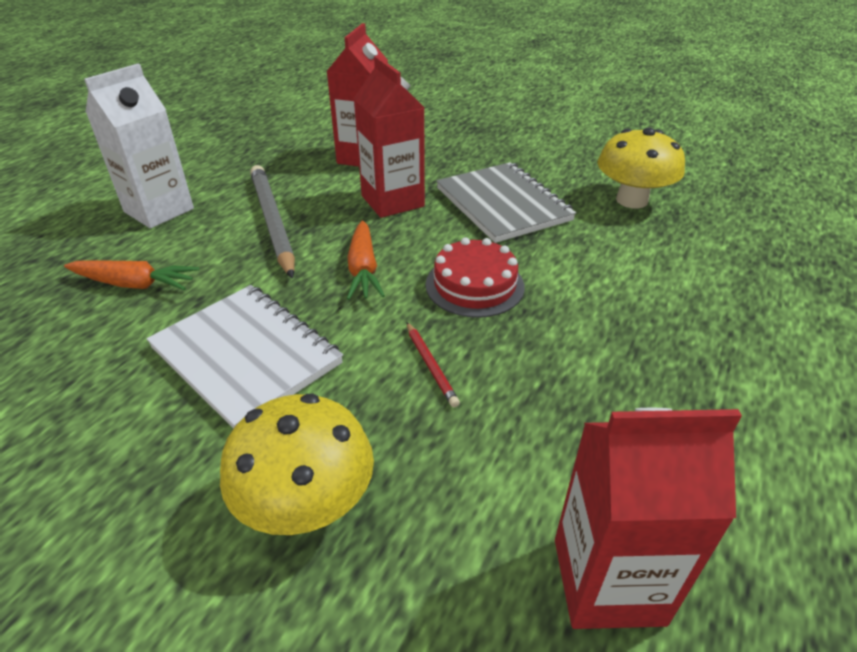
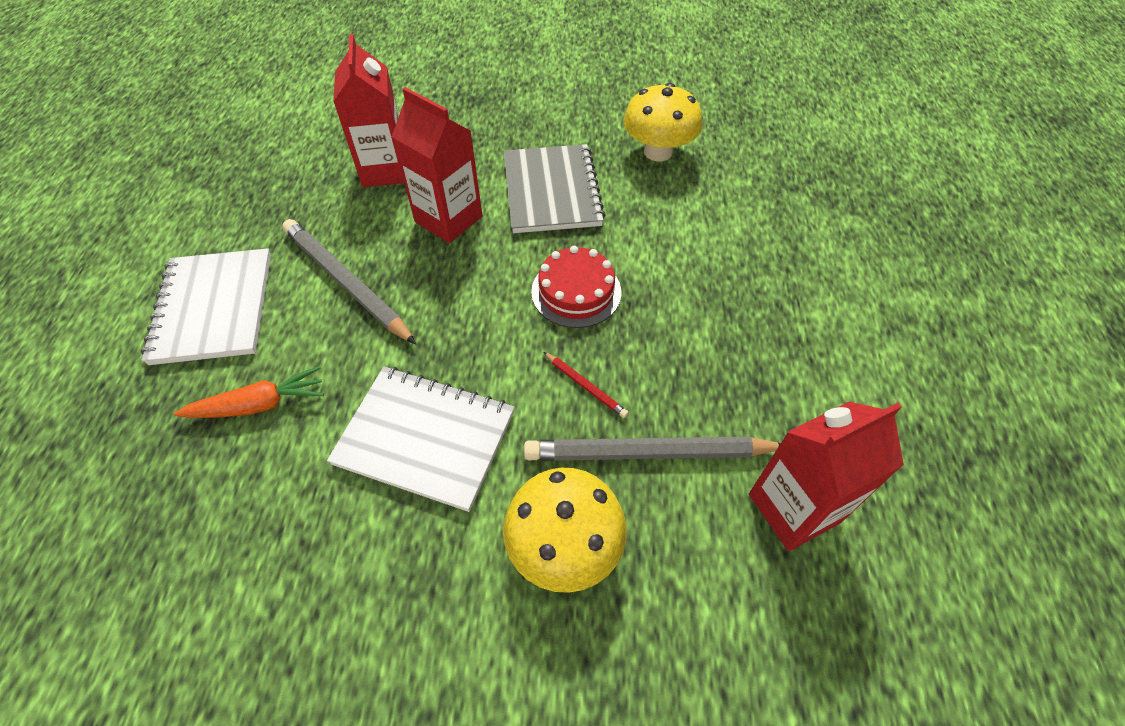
camera: 25 degrees left, 15 degrees up
white carton [84,63,194,229] -> white notebook [141,248,271,365]
orange carrot [347,221,385,300] -> none
grey notebook [436,162,576,243] -> grey notebook turned 45 degrees clockwise [504,144,605,233]
none -> grey pencil [524,436,781,461]

